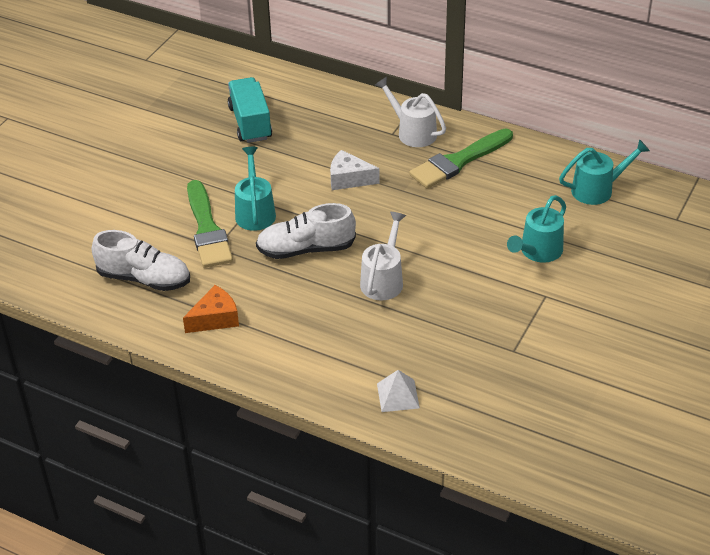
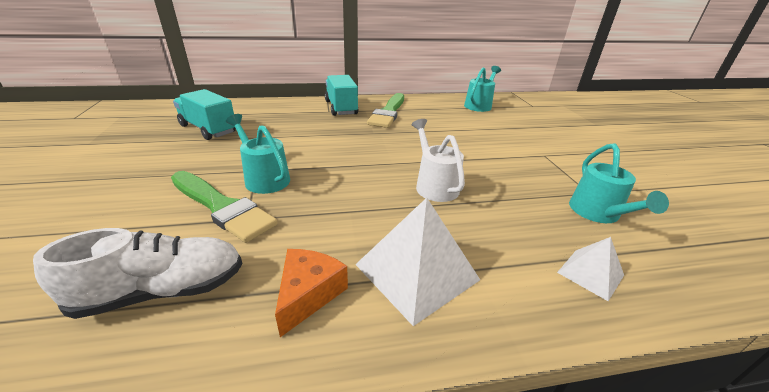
camera: 40 degrees left, 10 degrees down
white shoe [256,203,356,259] -> none
white cheese [330,150,380,190] -> none
white watering can [375,77,446,147] -> turquoise truck [325,75,358,116]
turquoise watering can [507,195,566,263] -> turquoise watering can moved to [569,143,669,223]
none -> white pyramid [355,198,480,326]

